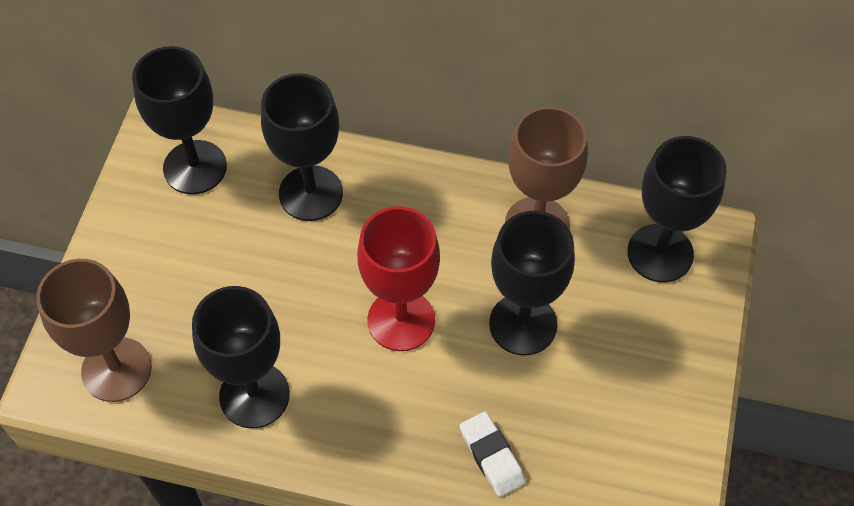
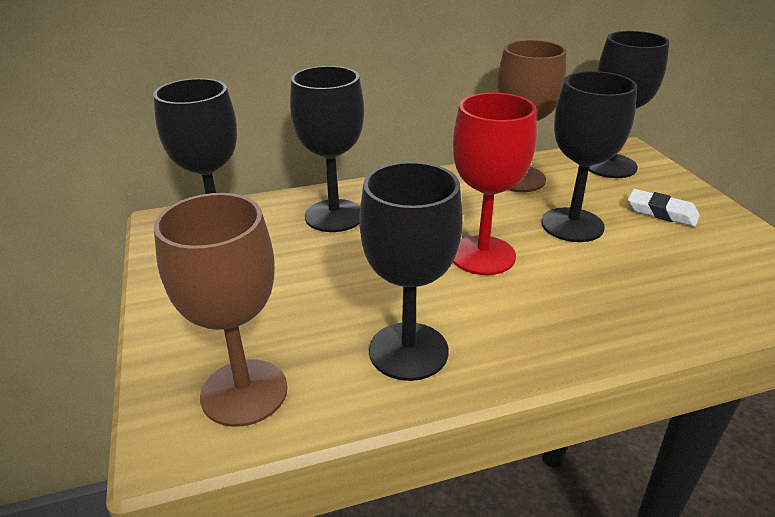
camera: 30 degrees left, 25 degrees down
white eraser [460,411,525,497] -> white eraser moved to [628,189,700,227]

